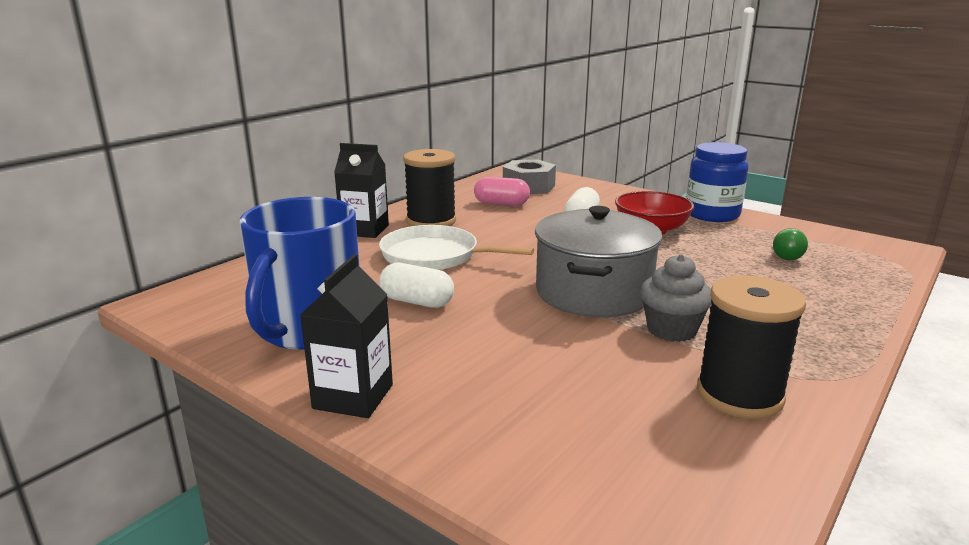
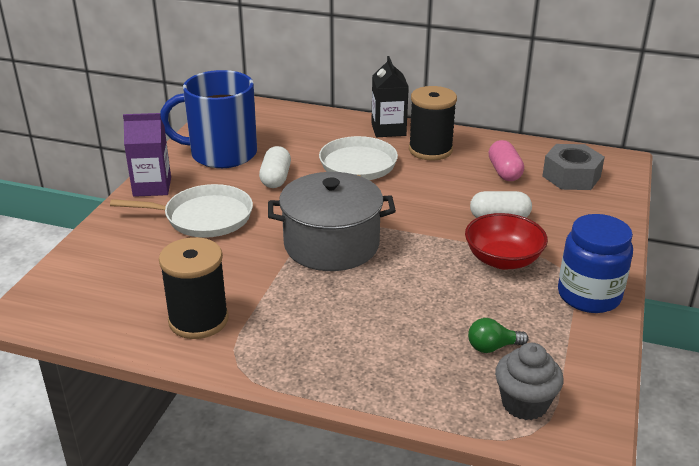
camera: 70 degrees right, 10 degrees up
black carton [300,254,393,418] -> purple carton [123,113,171,197]
grey cupcake [640,254,711,342] -> grey cupcake moved to [495,343,563,420]
none -> white pan [110,184,253,238]

